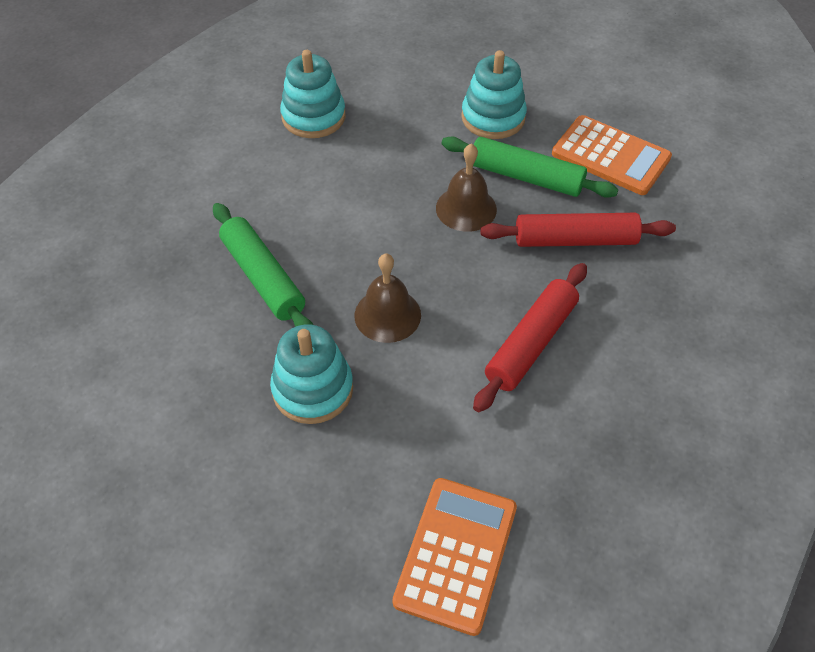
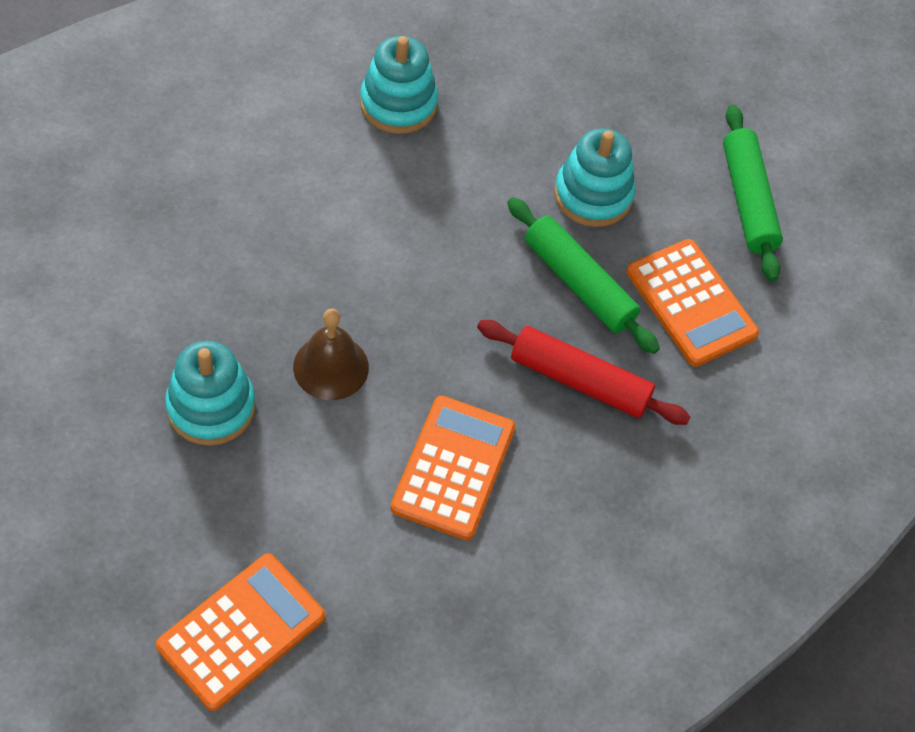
camera: 20 degrees right, 5 degrees up
green rolling pin [213,203,313,327] -> green rolling pin moved to [723,105,783,281]
brown bell [436,143,497,232] -> none
red rolling pin [473,263,587,412] -> orange calculator [390,396,516,540]

